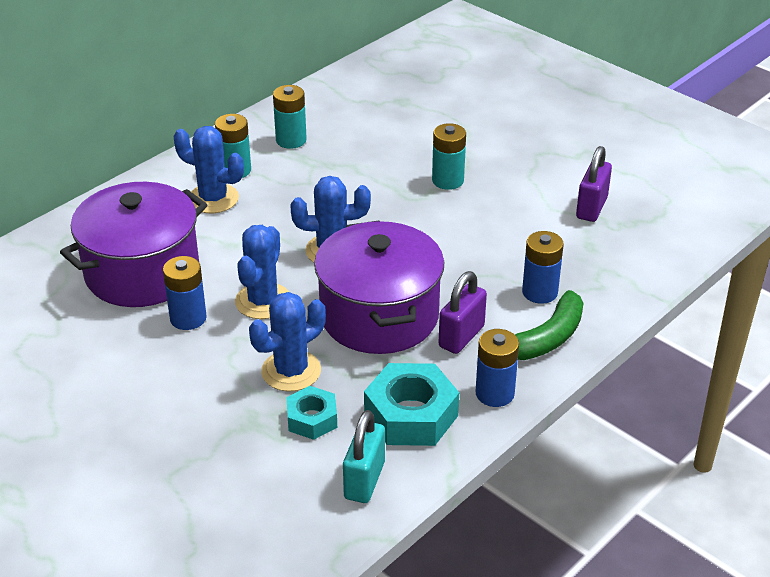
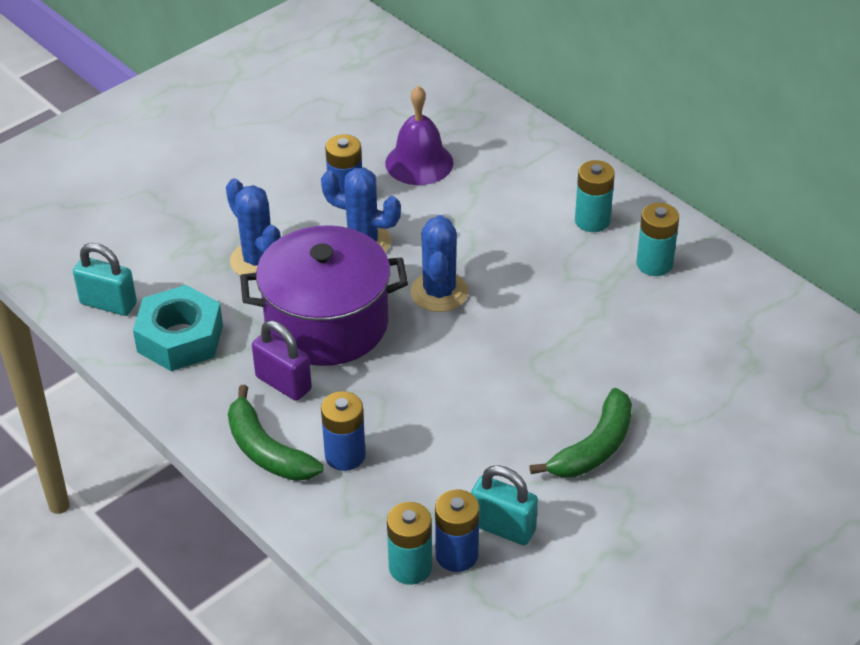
camera: 95 degrees right, 5 degrees up
purple pot [60,182,207,307] -> purple bell [385,86,453,185]
blue cactus [173,126,244,213] -> none
turquoise nut [286,386,337,440] -> none
turquoise battery [432,123,466,190] -> turquoise battery moved to [387,502,432,585]
blue battery [476,329,519,407] -> blue battery moved to [435,489,479,572]
purple padlock [576,146,612,222] -> turquoise padlock [471,465,538,545]
none -> green banana [529,388,632,477]

